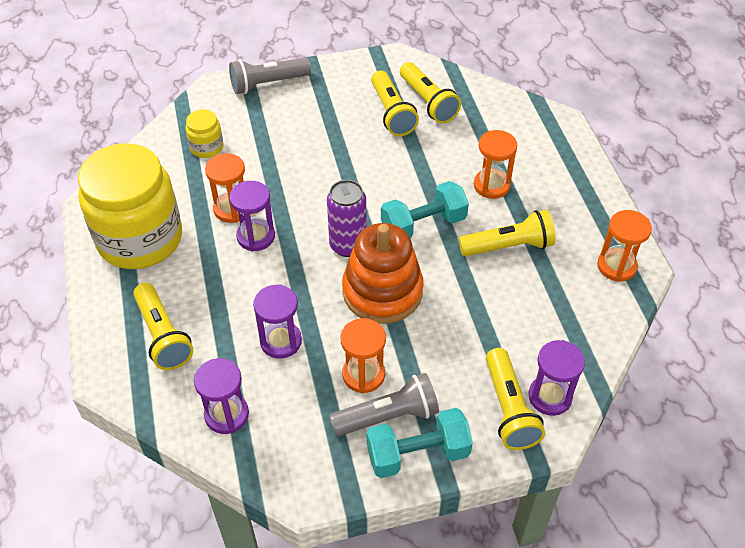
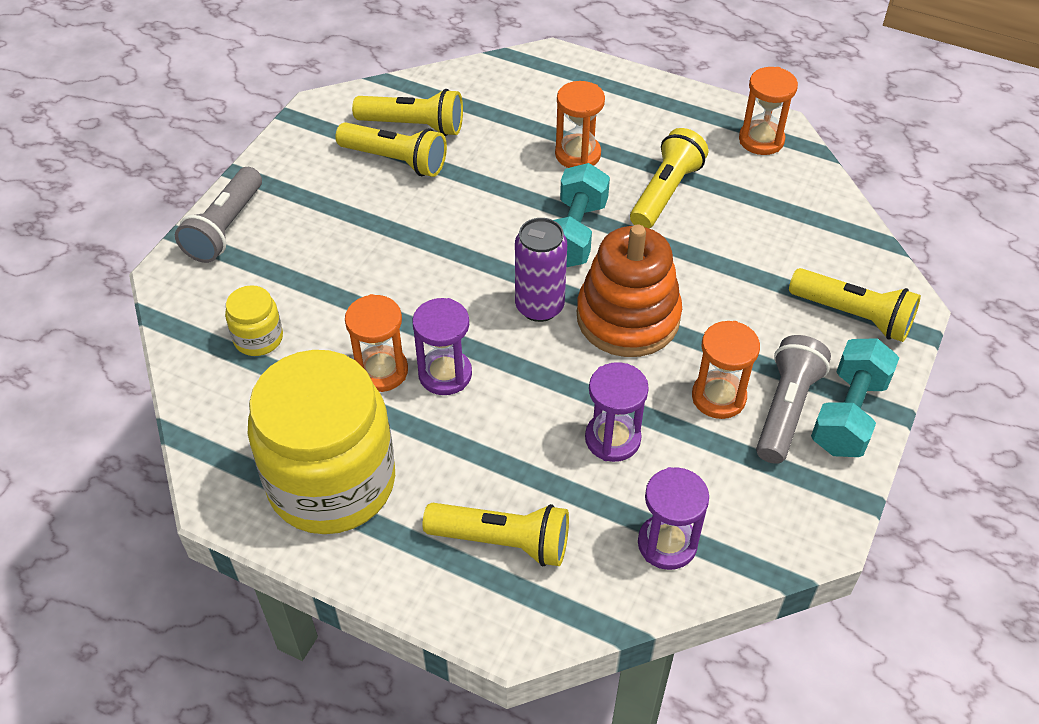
camera: 50 degrees left, 0 degrees up
purple hourglass [529,340,585,416] -> none

